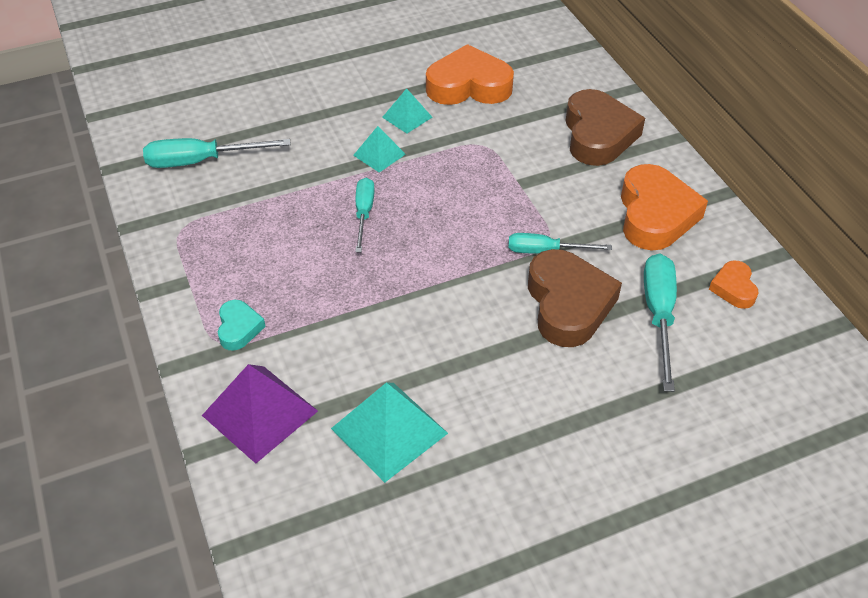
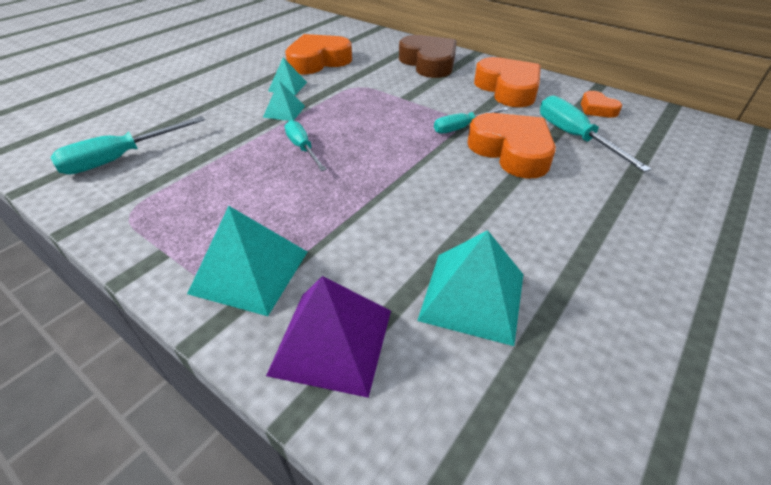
camera: 30 degrees left, 5 degrees down
turquoise heart [218,300,266,351] -> turquoise pyramid [187,206,307,316]
brown heart [528,249,622,347] -> orange heart [467,113,556,179]

